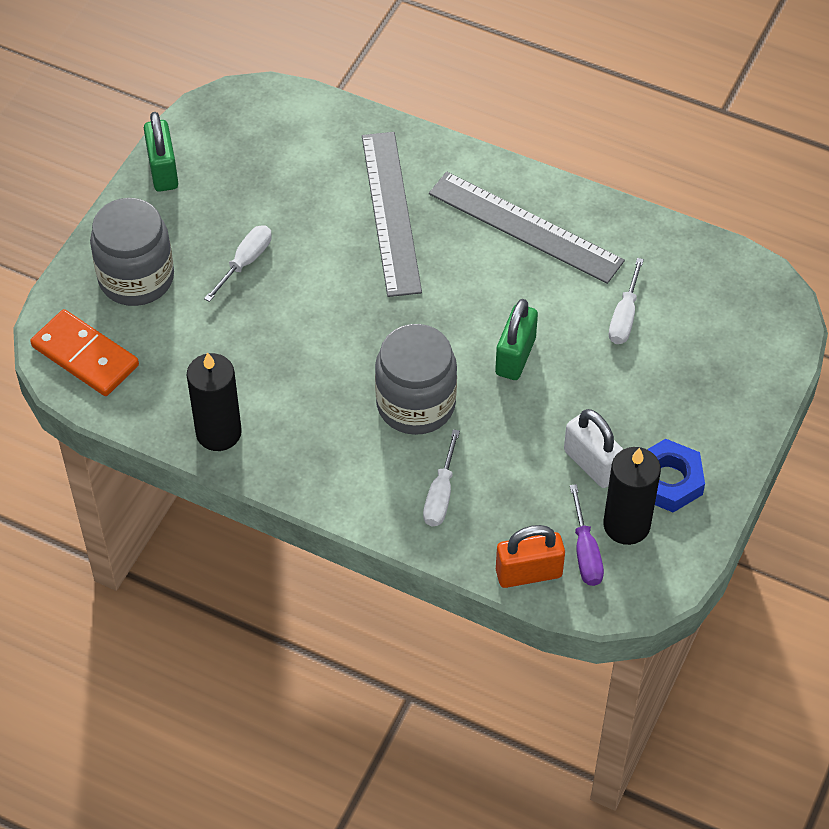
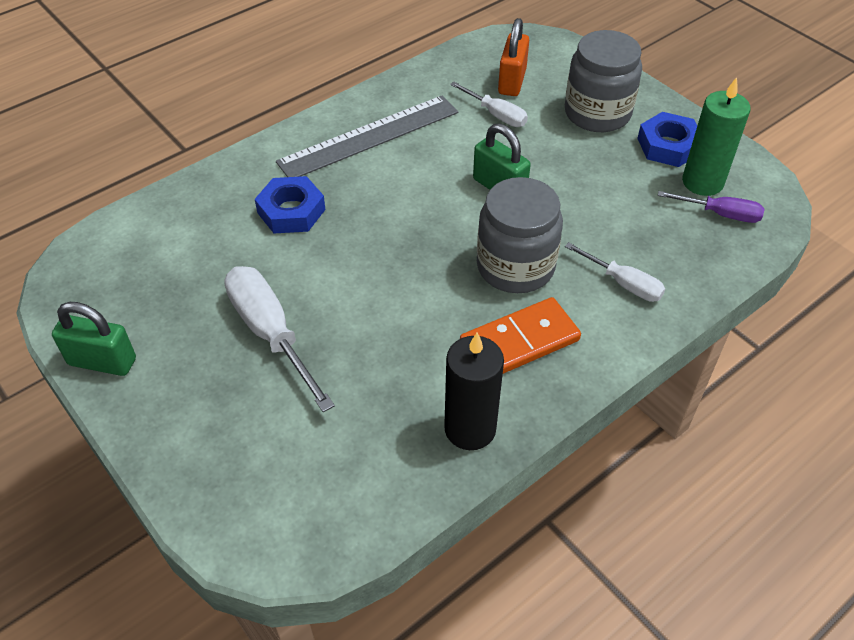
camera: 65 degrees left, 5 degrees down
orange domino [30,309,139,396] -> orange domino moved to [460,297,581,374]
grey jar [90,198,174,306] -> grey jar moved to [565,30,642,132]
white screwdriver [204,225,272,302] -> white screwdriver [224,266,335,412], size x1.70
grey ruler [362,132,422,297] -> blue nut [255,176,325,233]
orange padlock [496,525,565,588] -> orange padlock moved to [498,18,529,96]
white padlock [564,409,623,488] -> none
black candle [604,447,661,545] -> green candle [682,77,750,196]

